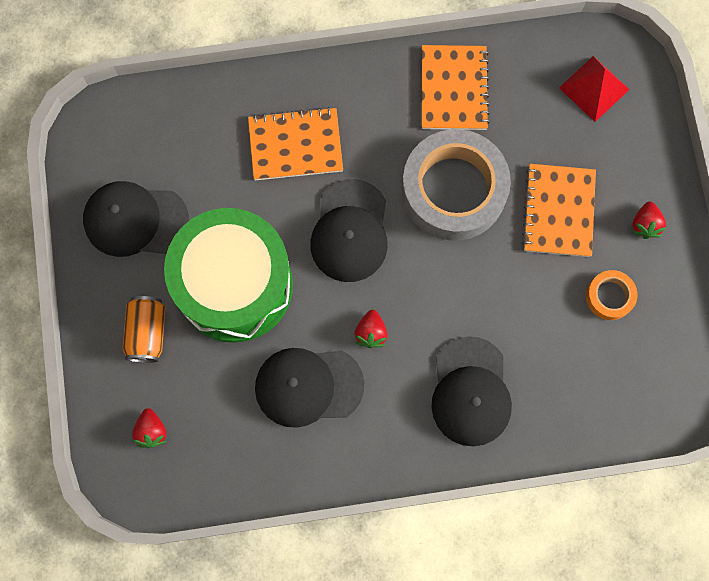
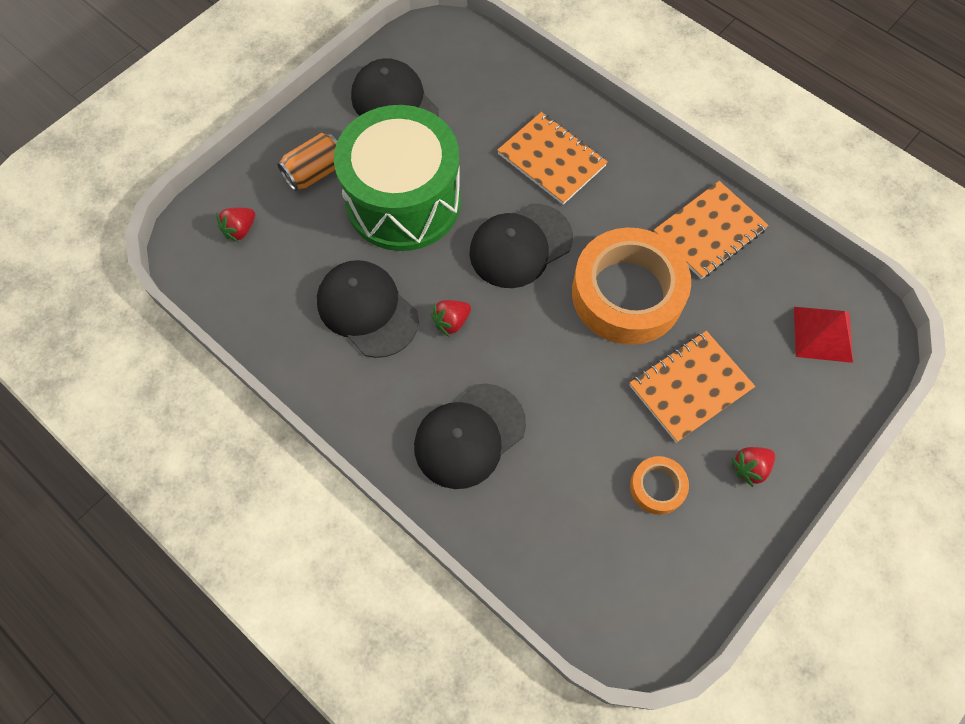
camera: 50 degrees right, 10 degrees down
grey tape [402,129,511,241] -> orange tape [572,228,691,345]

